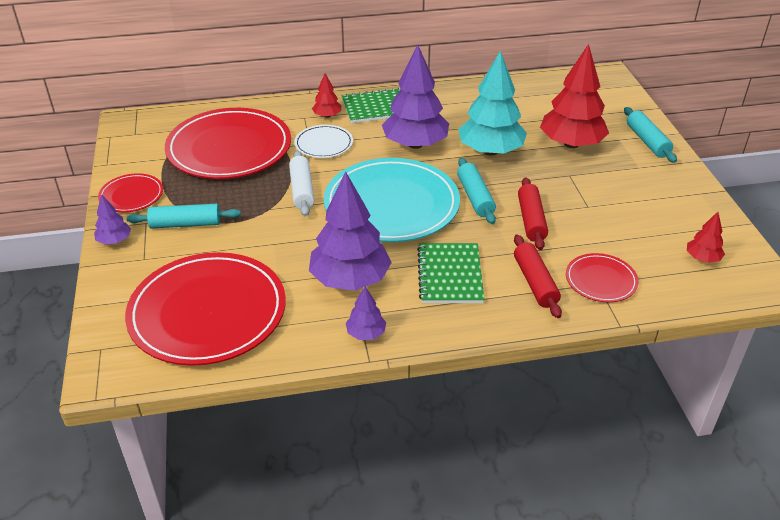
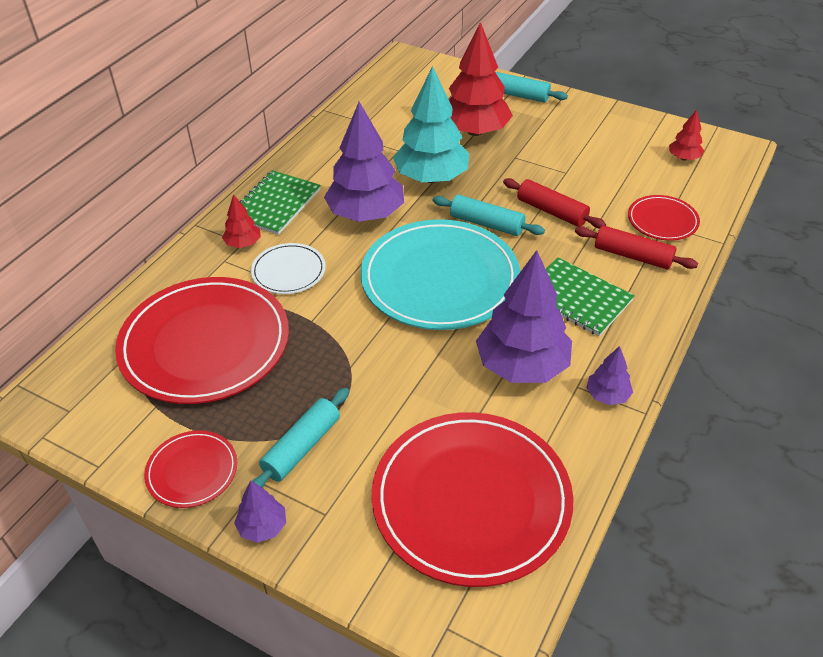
camera: 50 degrees left, 5 degrees up
white rolling pin [289,150,314,217] -> none

